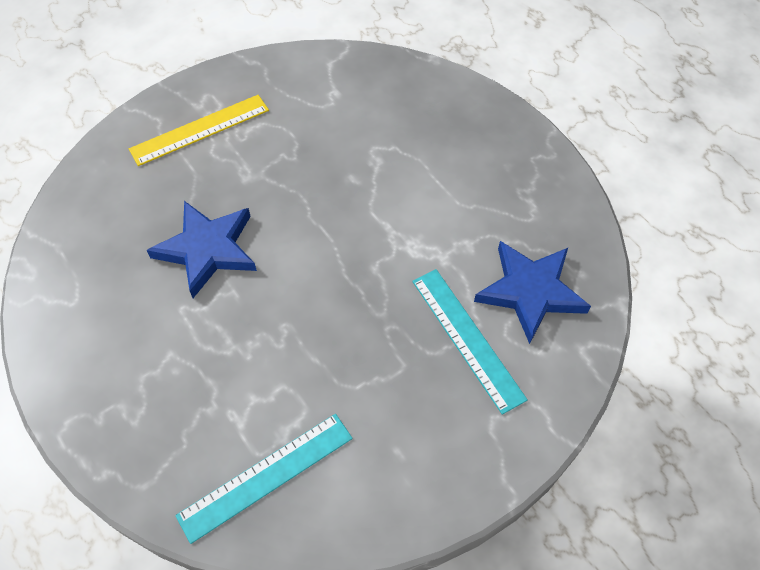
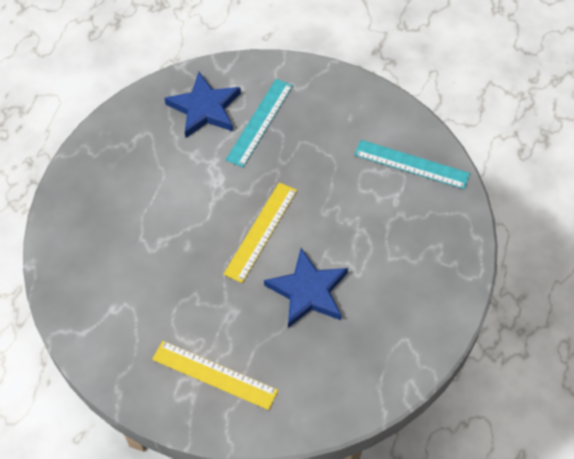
camera: 125 degrees left, 0 degrees up
none -> yellow ruler [223,182,297,283]

